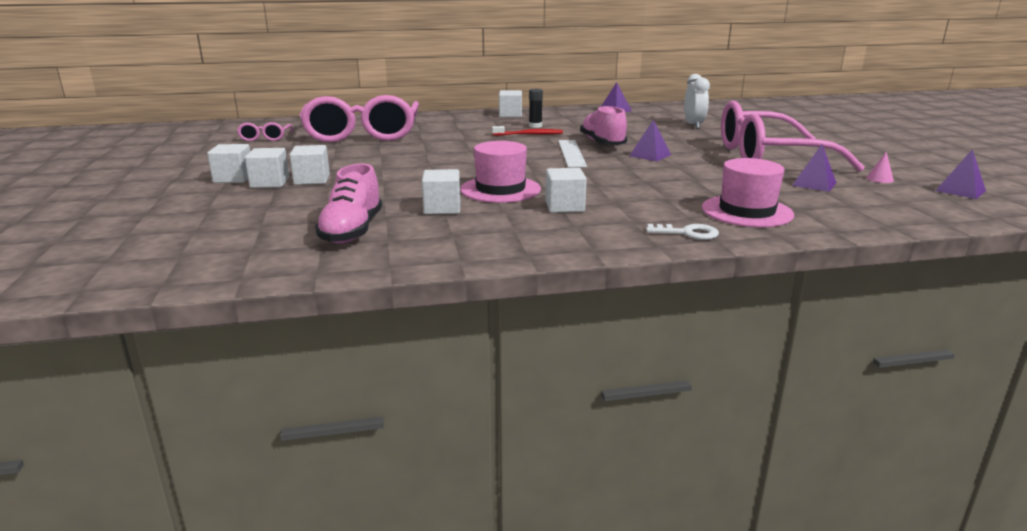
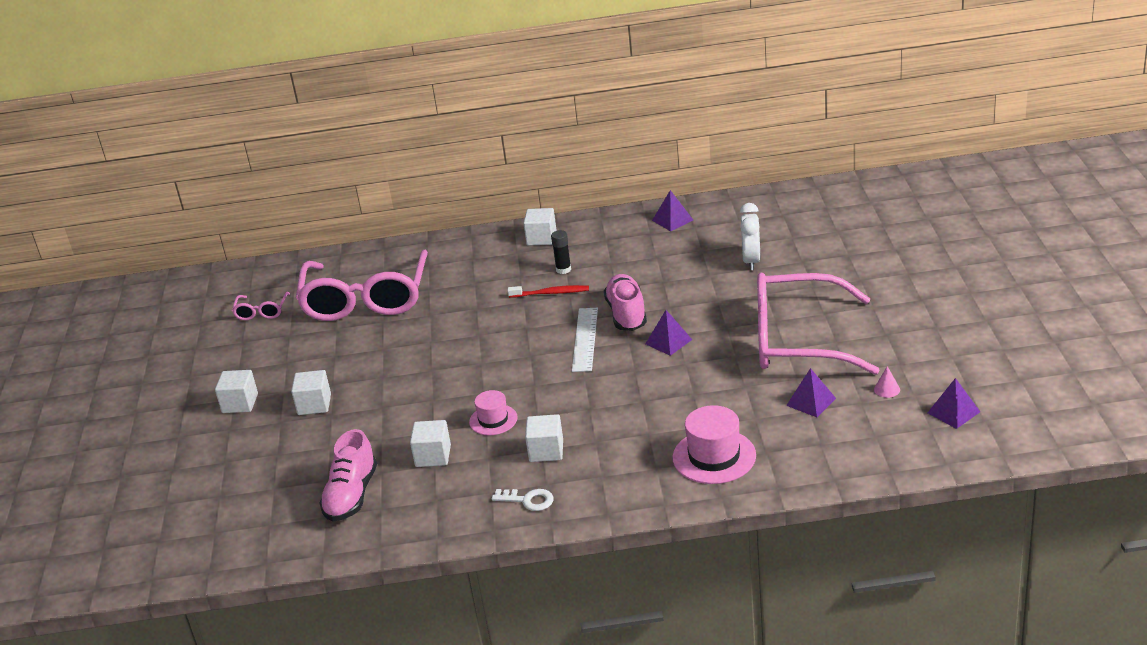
camera: 10 degrees right, 10 degrees up
white cube [245,148,289,188] -> none
pink hat [460,141,541,203] -> pink hat [469,390,518,435], size x0.62
white key [646,224,719,240] -> white key moved to [492,489,554,511]

